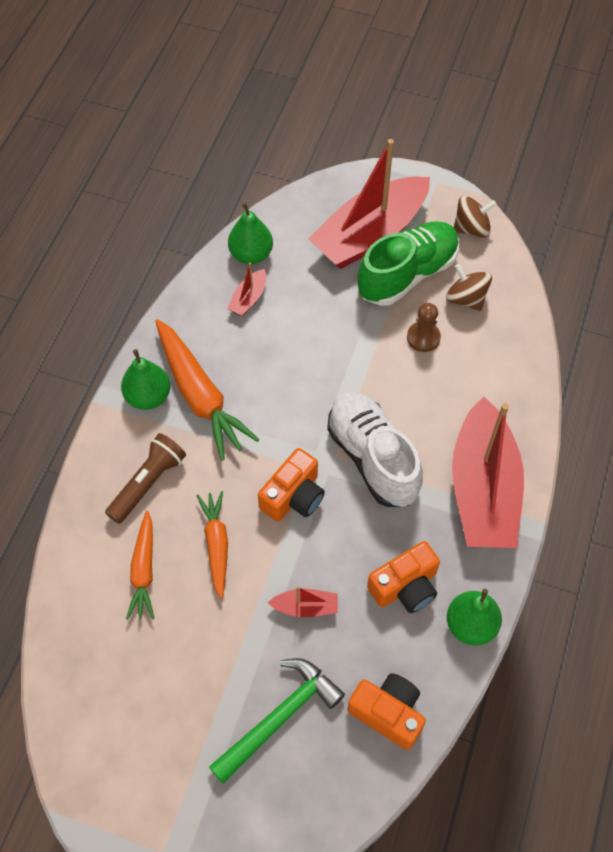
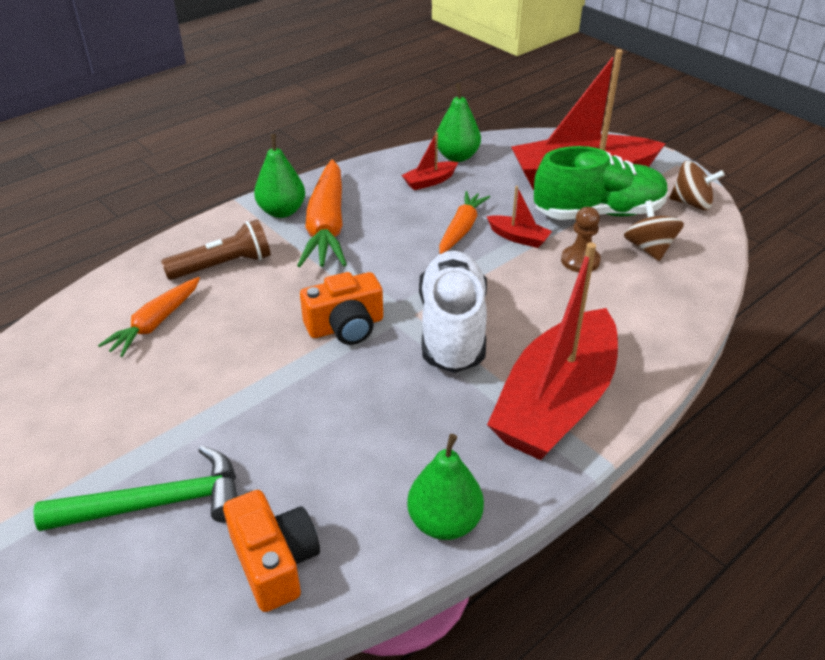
camera: 30 degrees right, 20 degrees down
orange carrot [196,491,228,599] -> orange carrot moved to [439,191,490,254]
red boat [268,586,338,617] -> red boat moved to [486,186,552,248]
orange camera [367,541,440,613] -> none

